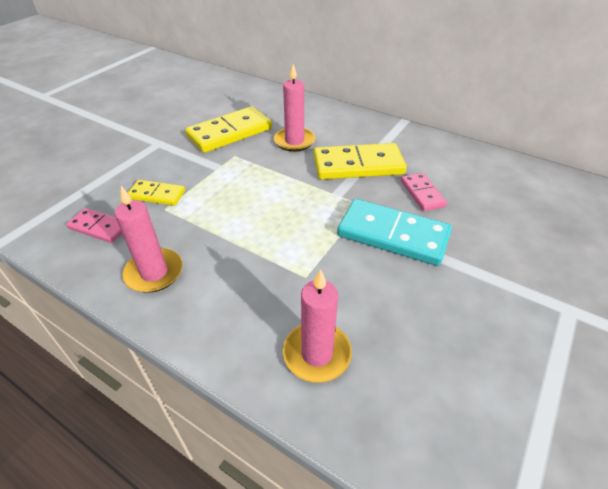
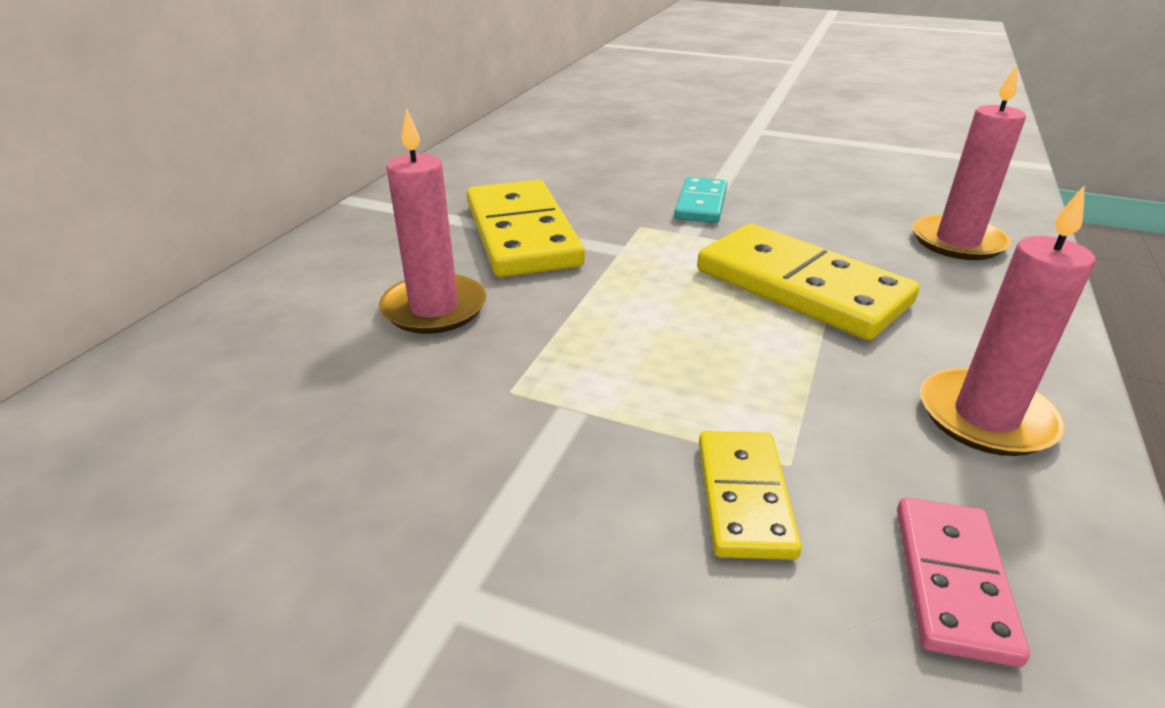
camera: 100 degrees left, 10 degrees down
yellow domino [185,106,272,153] -> yellow domino moved to [697,224,919,340]
turquoise domino [337,199,452,266] -> turquoise domino [674,177,727,223], size x0.55
pink domino [401,173,447,211] -> none

